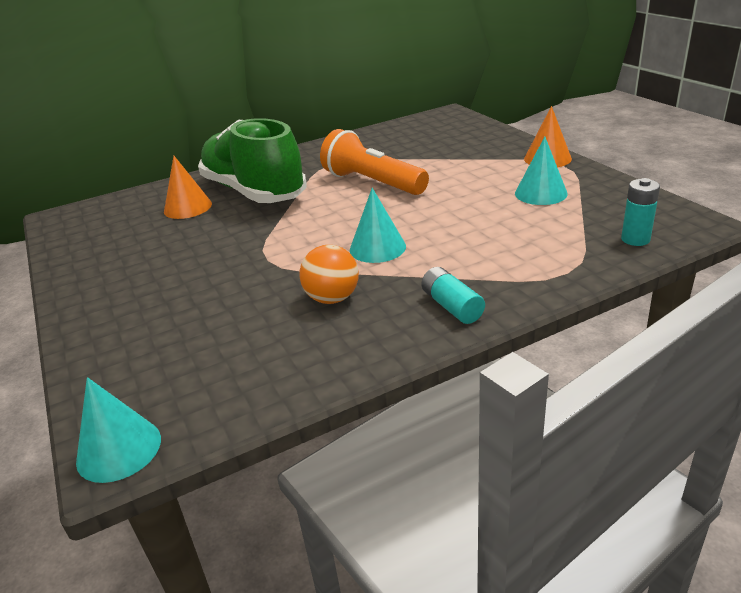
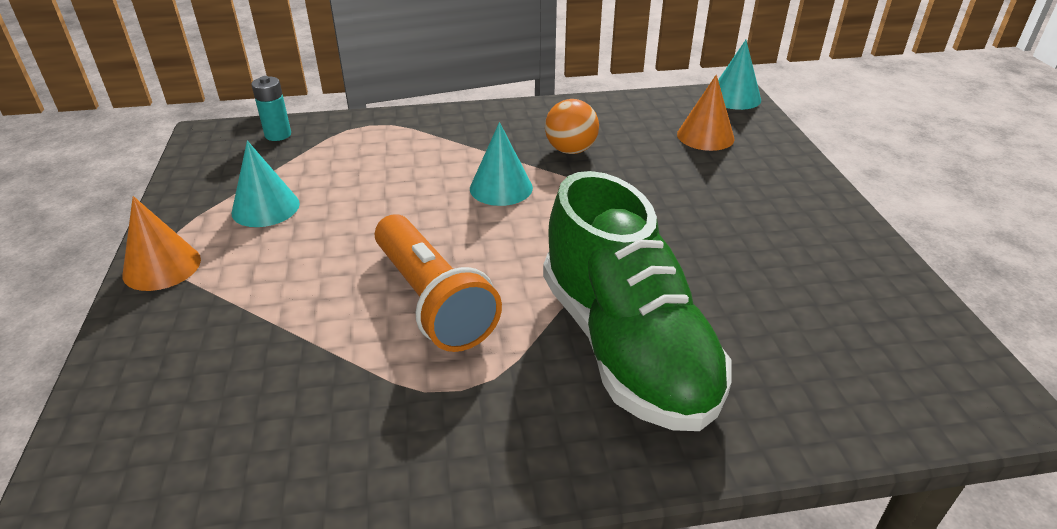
camera: 165 degrees left, 5 degrees up
orange cone [164,156,212,219] -> orange cone moved to [677,75,735,151]
turquoise battery [421,267,485,324] -> none

